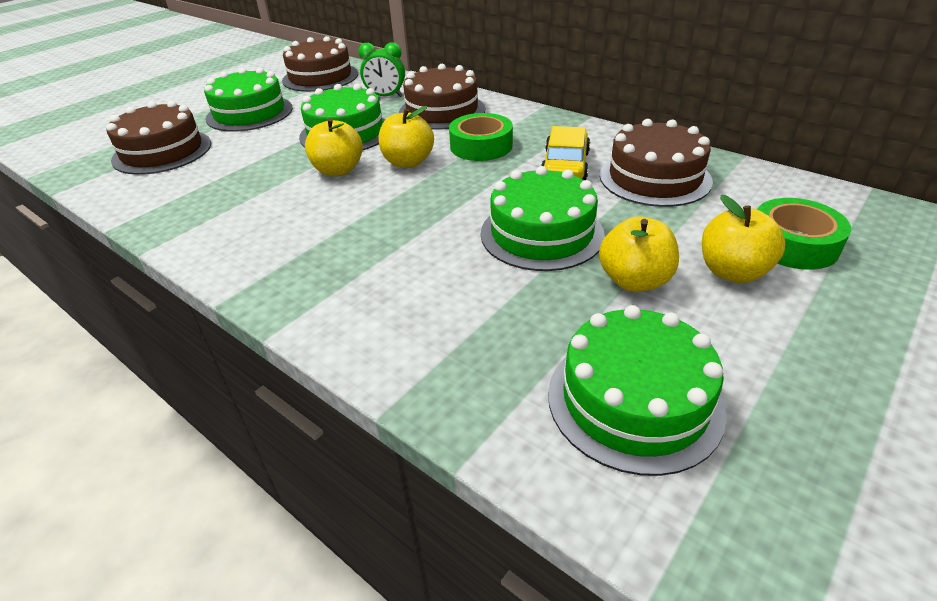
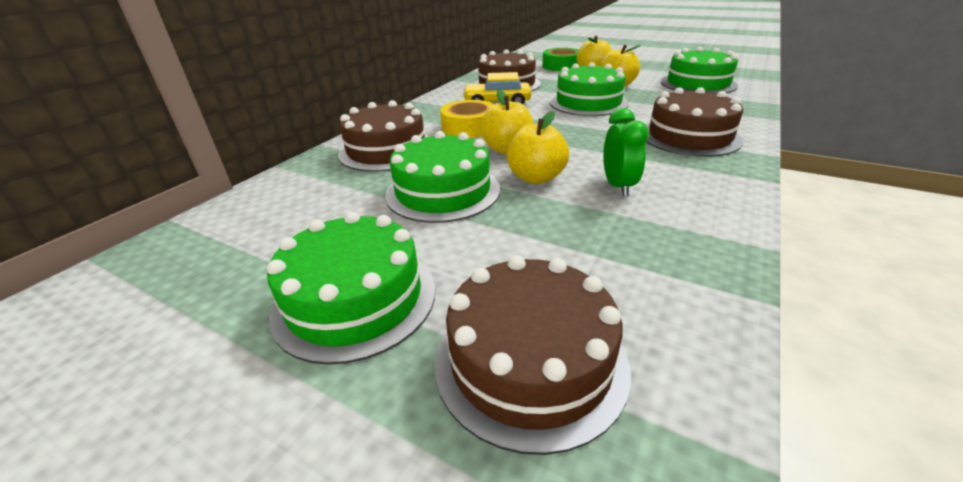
camera: 100 degrees left, 5 degrees down
brown cake [282,36,358,92] -> brown cake moved to [646,87,743,157]
green clock [358,42,405,97] -> green clock moved to [603,108,649,197]
green tape [449,113,513,161] -> yellow tape [440,100,494,138]

